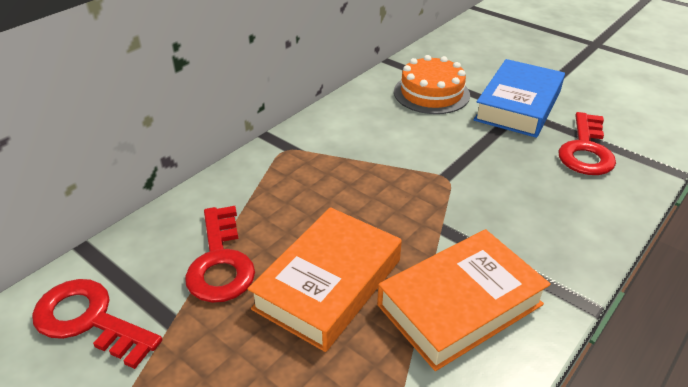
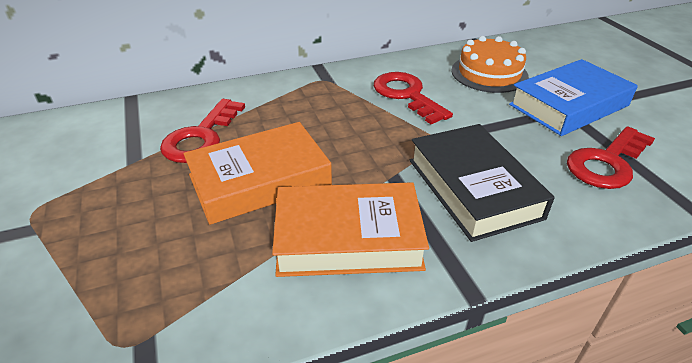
camera: 30 degrees right, 0 degrees up
red key [32,279,162,369] -> red key moved to [374,72,453,124]
none -> black book [410,124,555,242]

